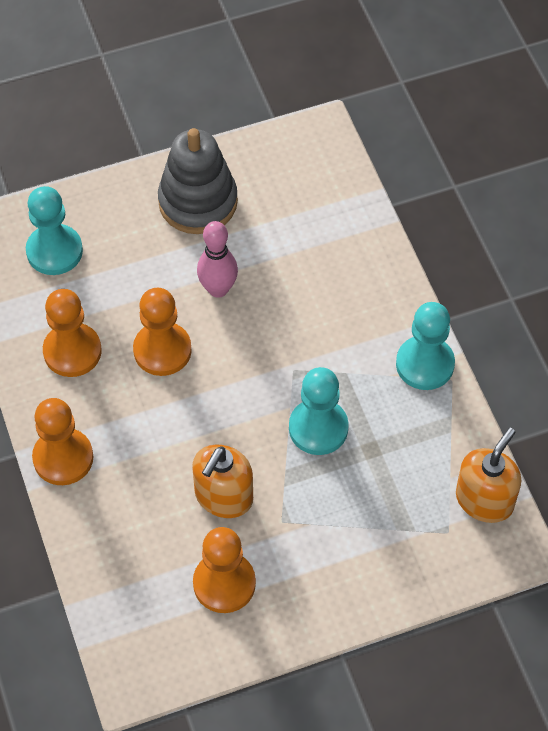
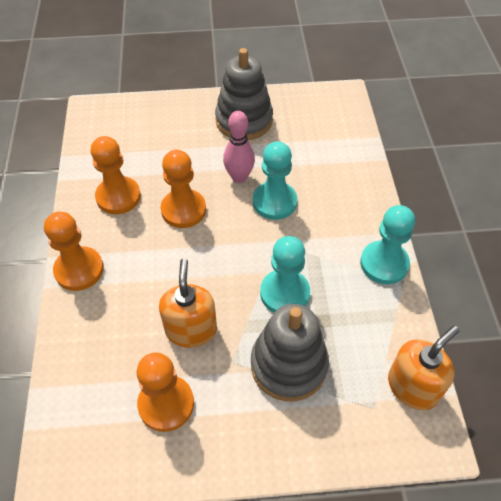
camera: 15 degrees right, 5 degrees down
turquoise pawn [26,186,83,275] -> turquoise pawn moved to [253,141,297,220]
orange soap dispenser [192,445,253,518] -> orange soap dispenser turned 135 degrees clockwise [159,259,217,348]
none -> grey stacking toy [251,304,329,401]

